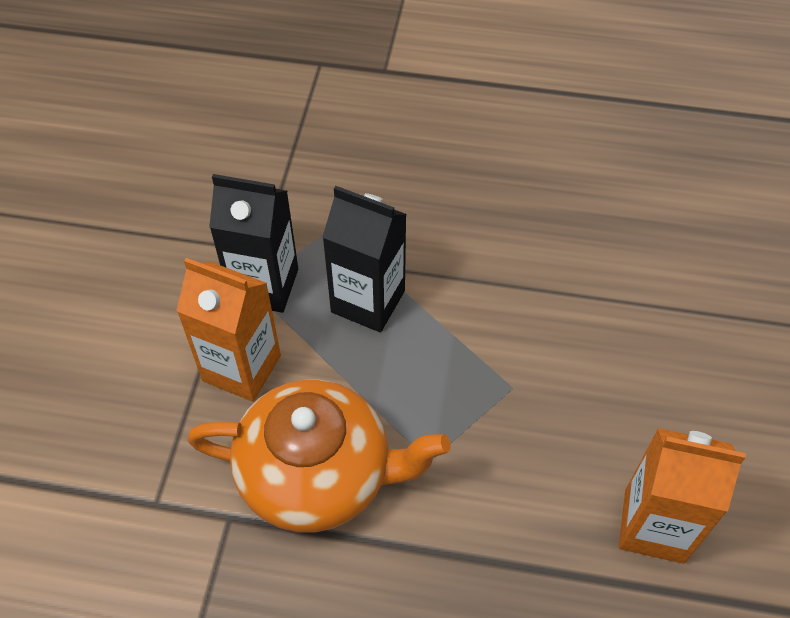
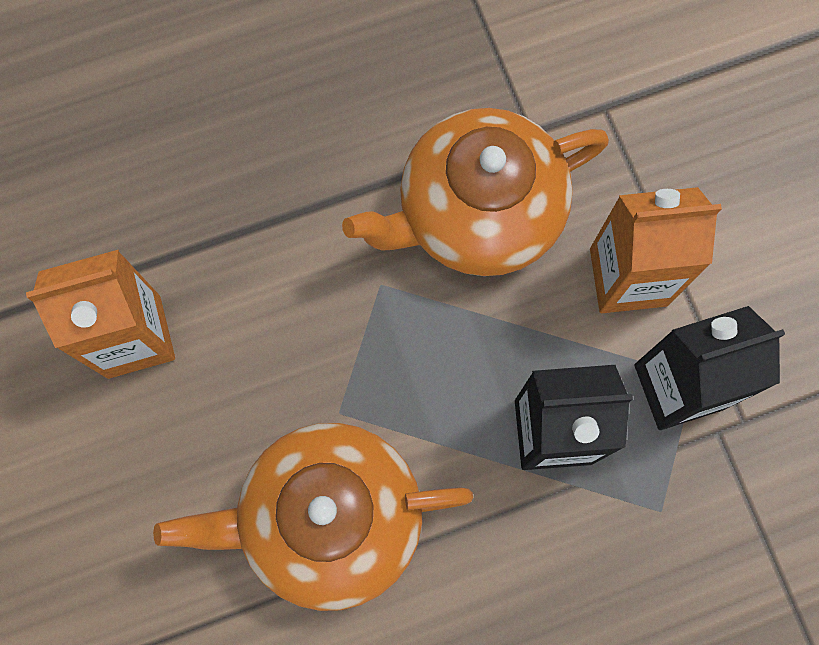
camera: 150 degrees right, 20 degrees up
none -> orange teapot [153,423,473,611]

